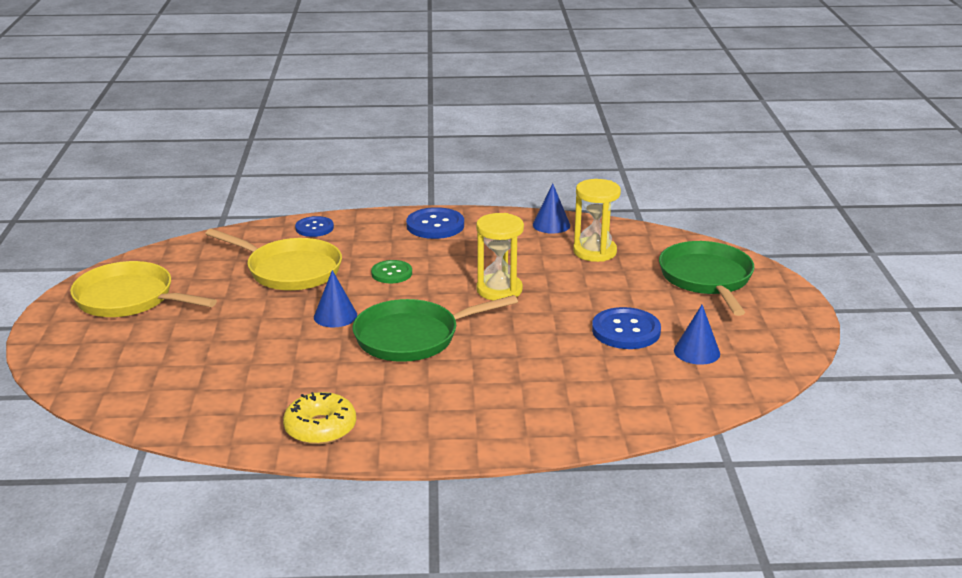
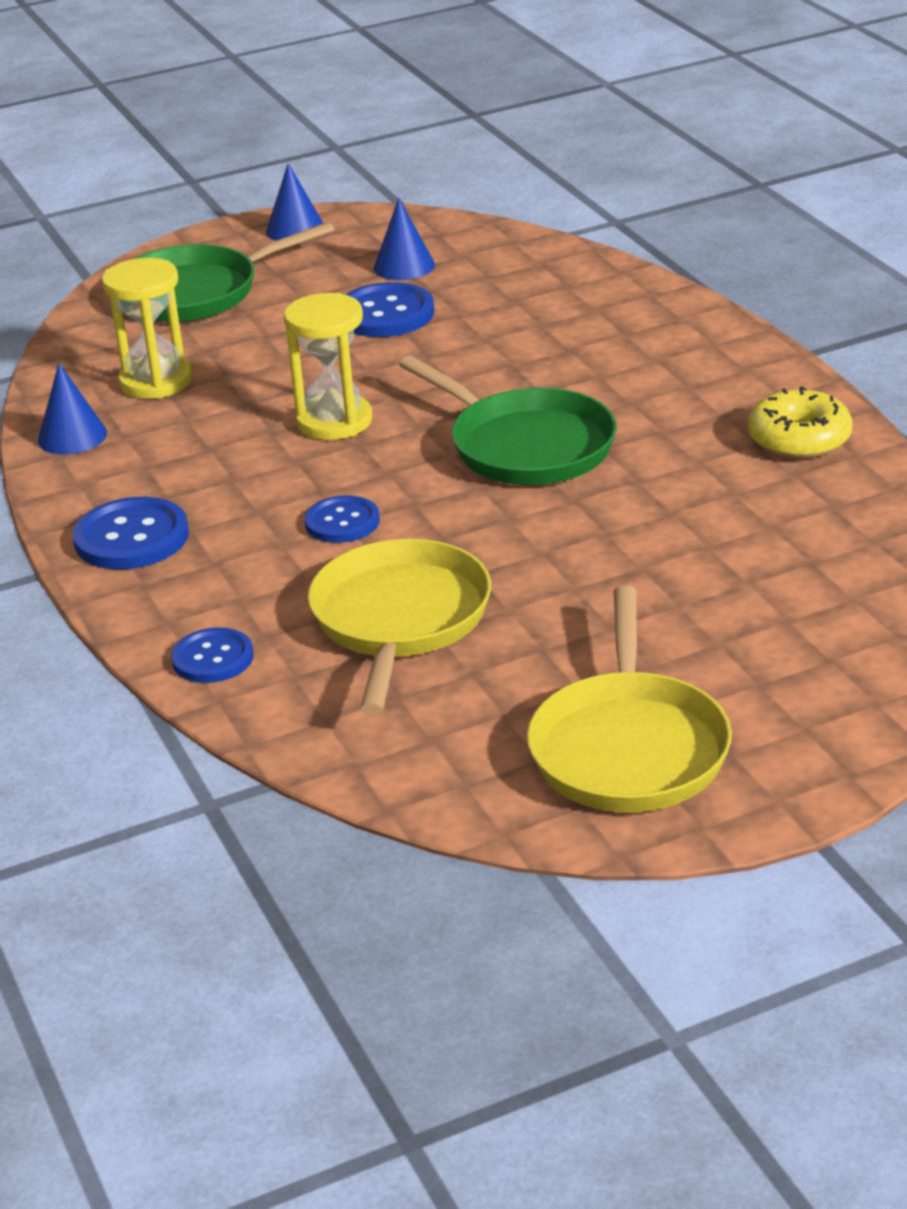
camera: 110 degrees left, 5 degrees up
blue cone [314,270,357,328] -> blue cone moved to [266,163,323,241]
green button [371,260,412,283] -> blue button [304,495,380,543]

